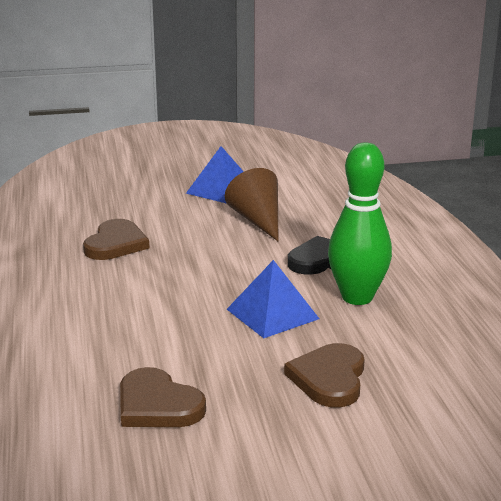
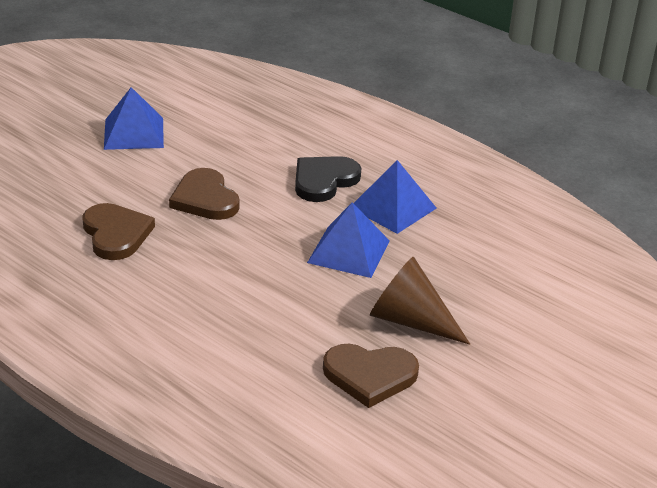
camera: 40 degrees left, 10 degrees up
brown cone [225,168,278,241] -> brown cone moved to [370,257,470,345]
brown heart [284,343,365,407] -> brown heart moved to [169,168,240,220]
green bowling pin [328,142,392,305] -> blue pyramid [354,160,437,234]

